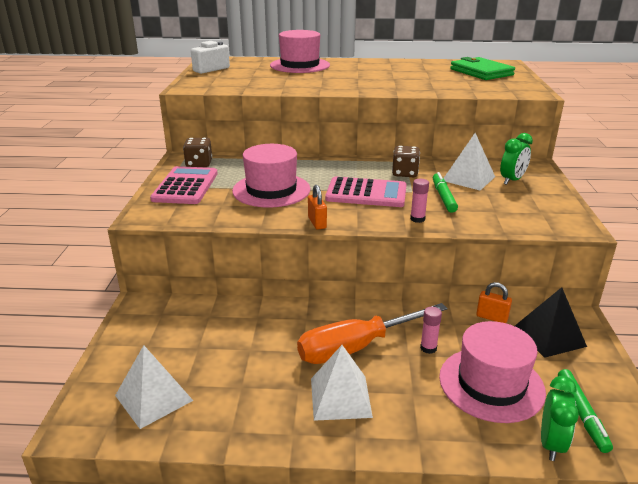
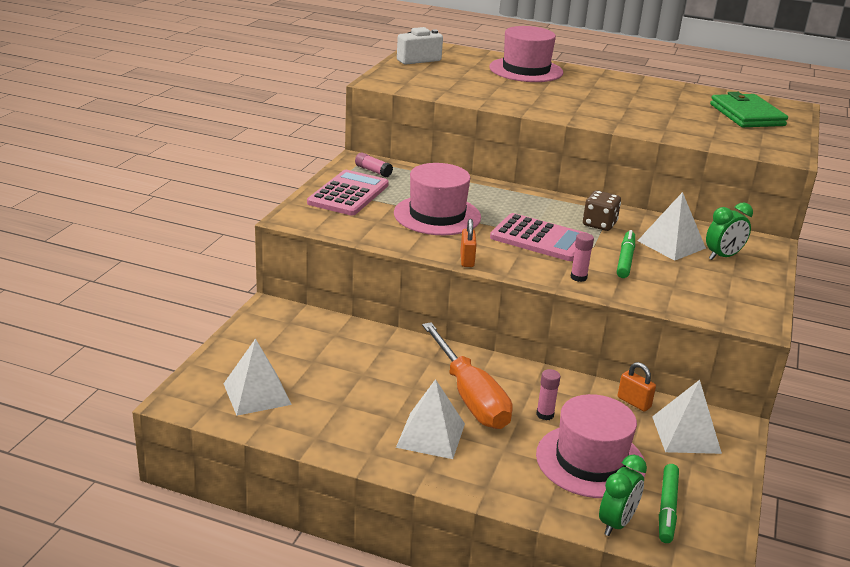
camera: 15 degrees right, 0 degrees up
brown dice [183,138,212,167] -> pink glue stick [355,153,393,177]
orange screwdriver [297,303,448,364] -> orange screwdriver turned 105 degrees counterclockwise [422,322,513,429]
black pyramid [515,287,587,358] -> white pyramid [652,380,722,454]

